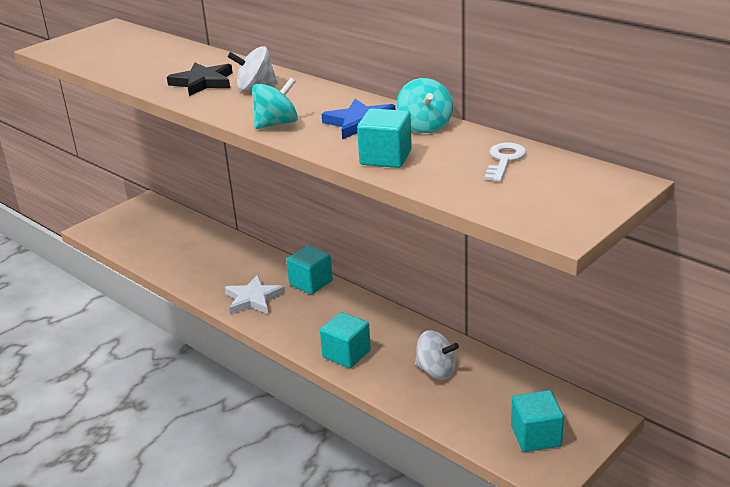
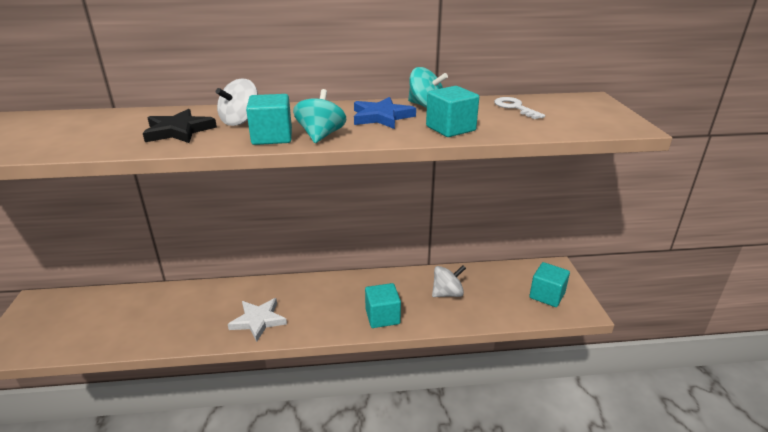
camera: 50 degrees left, 0 degrees up
turquoise cube [286,245,333,294] -> turquoise cube moved to [246,94,292,145]

